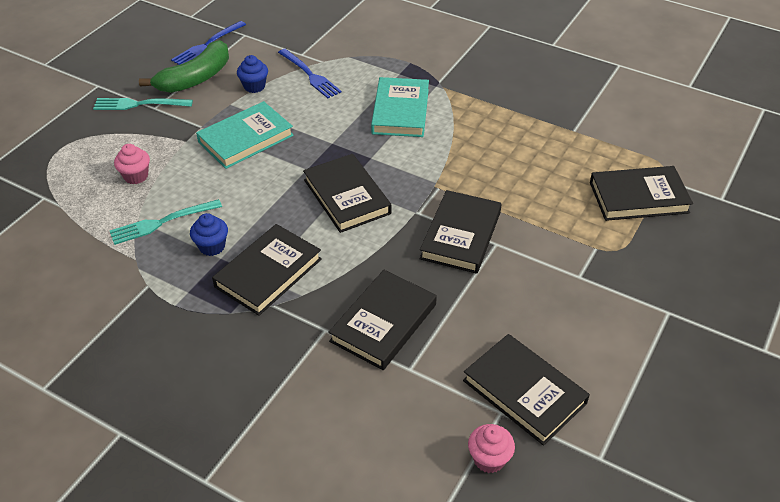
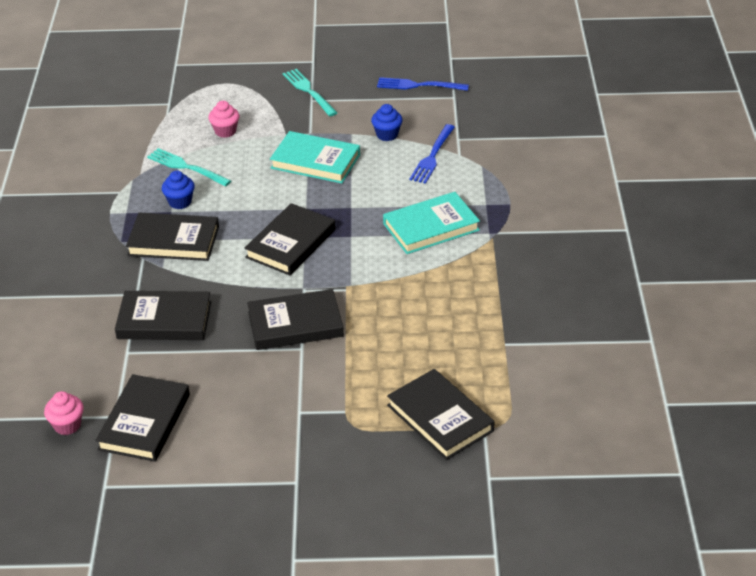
camera: 60 degrees right, 5 degrees down
green banana [139,40,229,93] -> none

